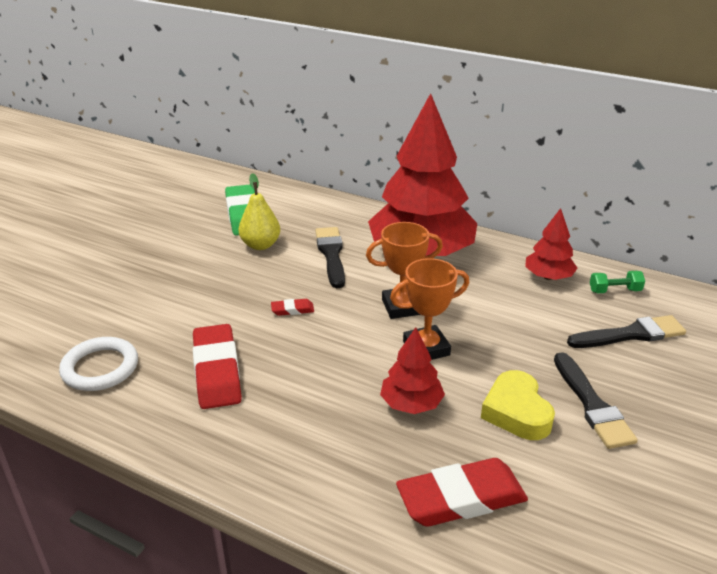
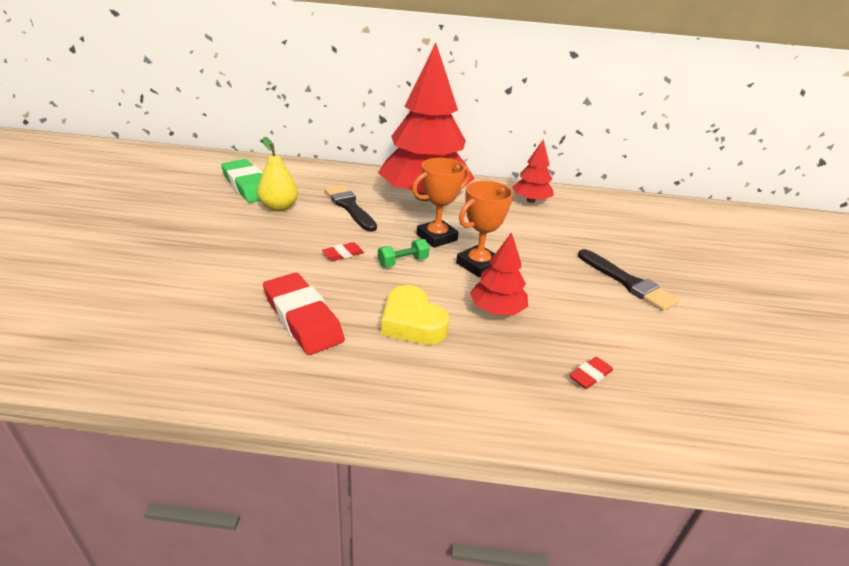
camera: 25 degrees left, 0 degrees up
white ring [59,337,138,391] -> none
red eraser [396,458,528,527] -> red eraser [569,357,613,389], size x0.45
yellow heart [481,370,555,440] -> yellow heart moved to [381,285,449,345]
black brush [567,315,686,348] -> none
green dumbbell [590,271,645,293] -> green dumbbell moved to [378,239,429,267]

